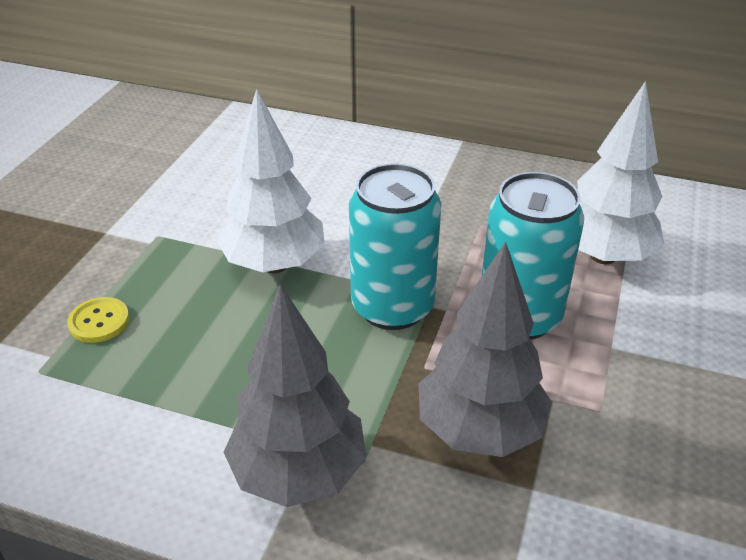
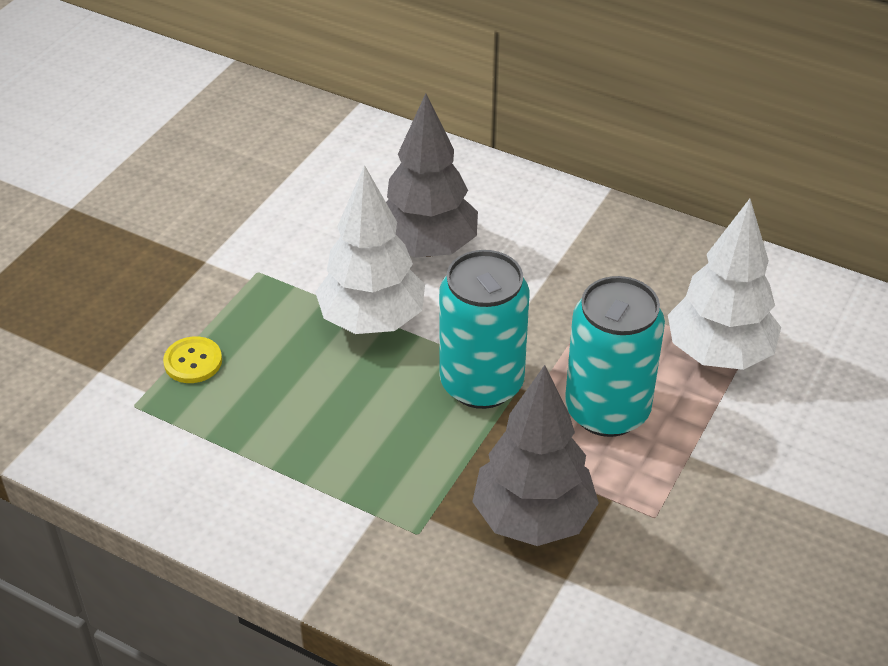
camera: 10 degrees right, 5 degrees up
grey tree [224,284,367,507] -> grey tree moved to [386,93,478,258]

